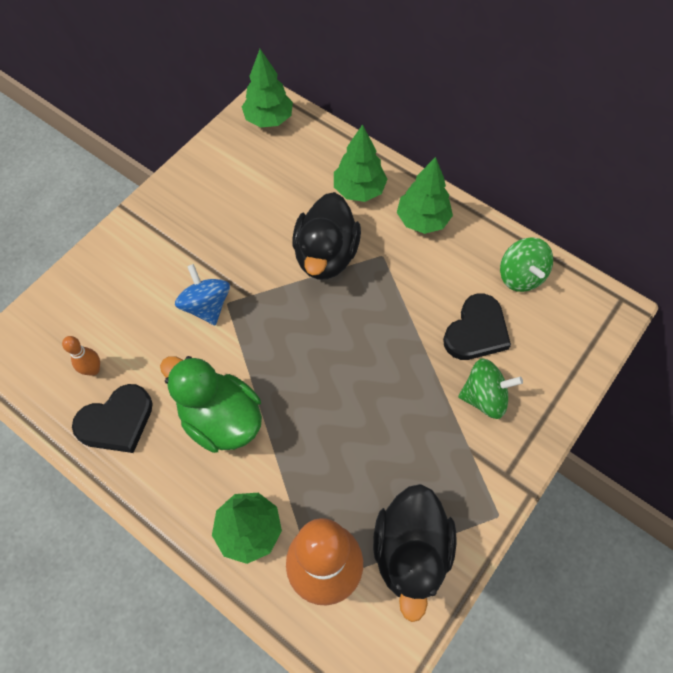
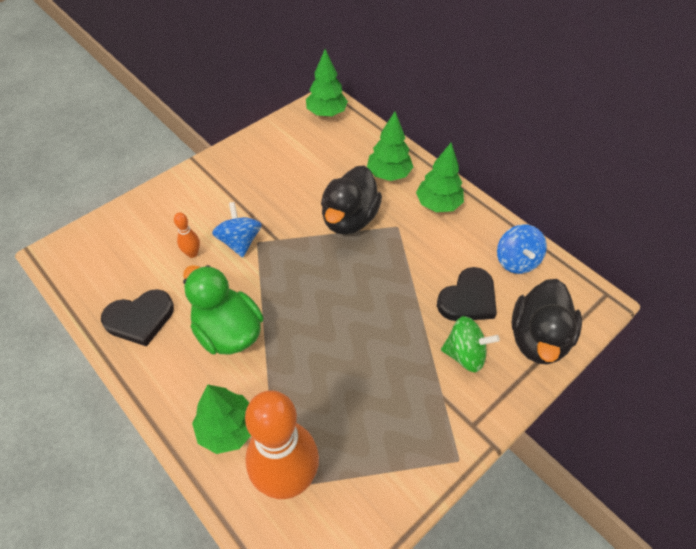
camera: 10 degrees right, 10 degrees down
orange bowling pin [62,336,100,376] -> orange bowling pin moved to [174,212,200,258]
black duck [373,484,456,622] -> black duck moved to [511,279,582,364]
green spinning top [500,237,553,292] -> blue spinning top [497,224,547,274]

